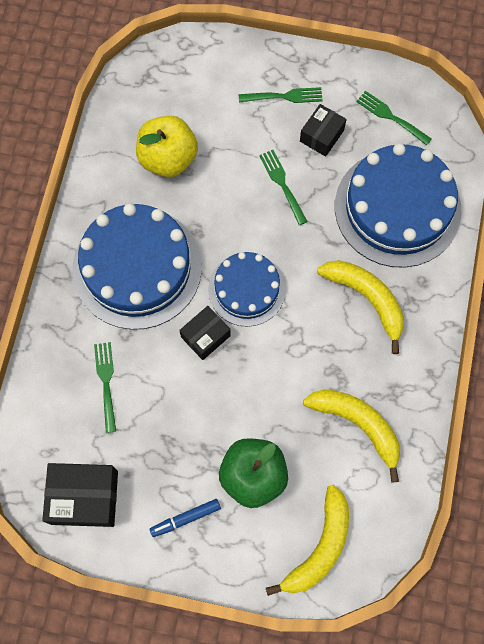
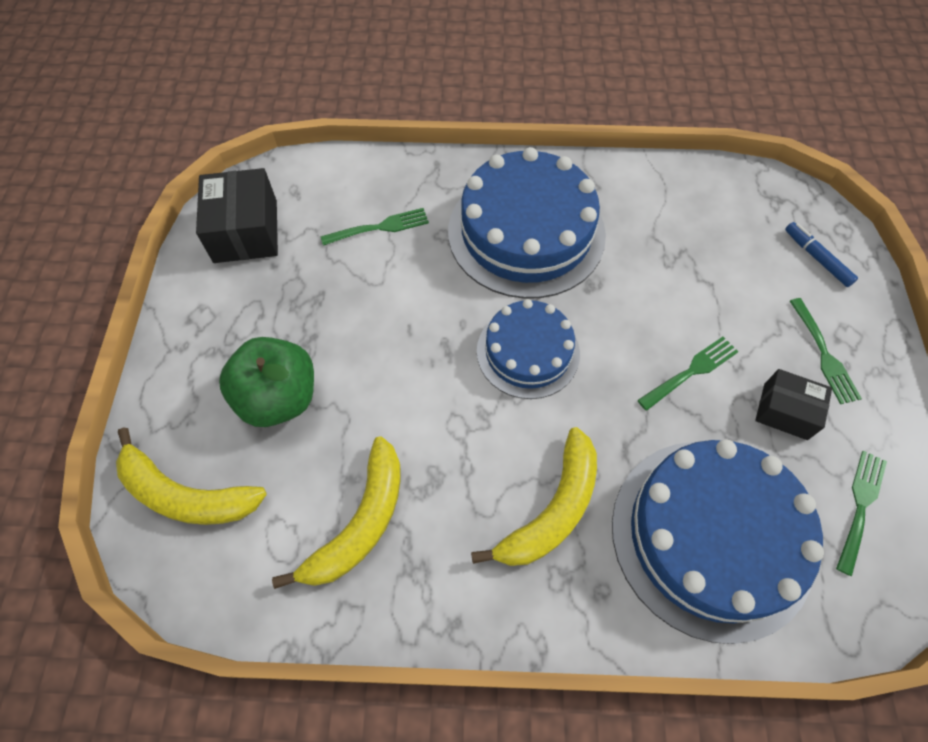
camera: 80 degrees right, 10 degrees down
yellow apple [136,116,198,177] -> none
blue marker [150,499,221,537] -> blue marker moved to [785,222,858,287]
black box [179,306,231,360] -> none

